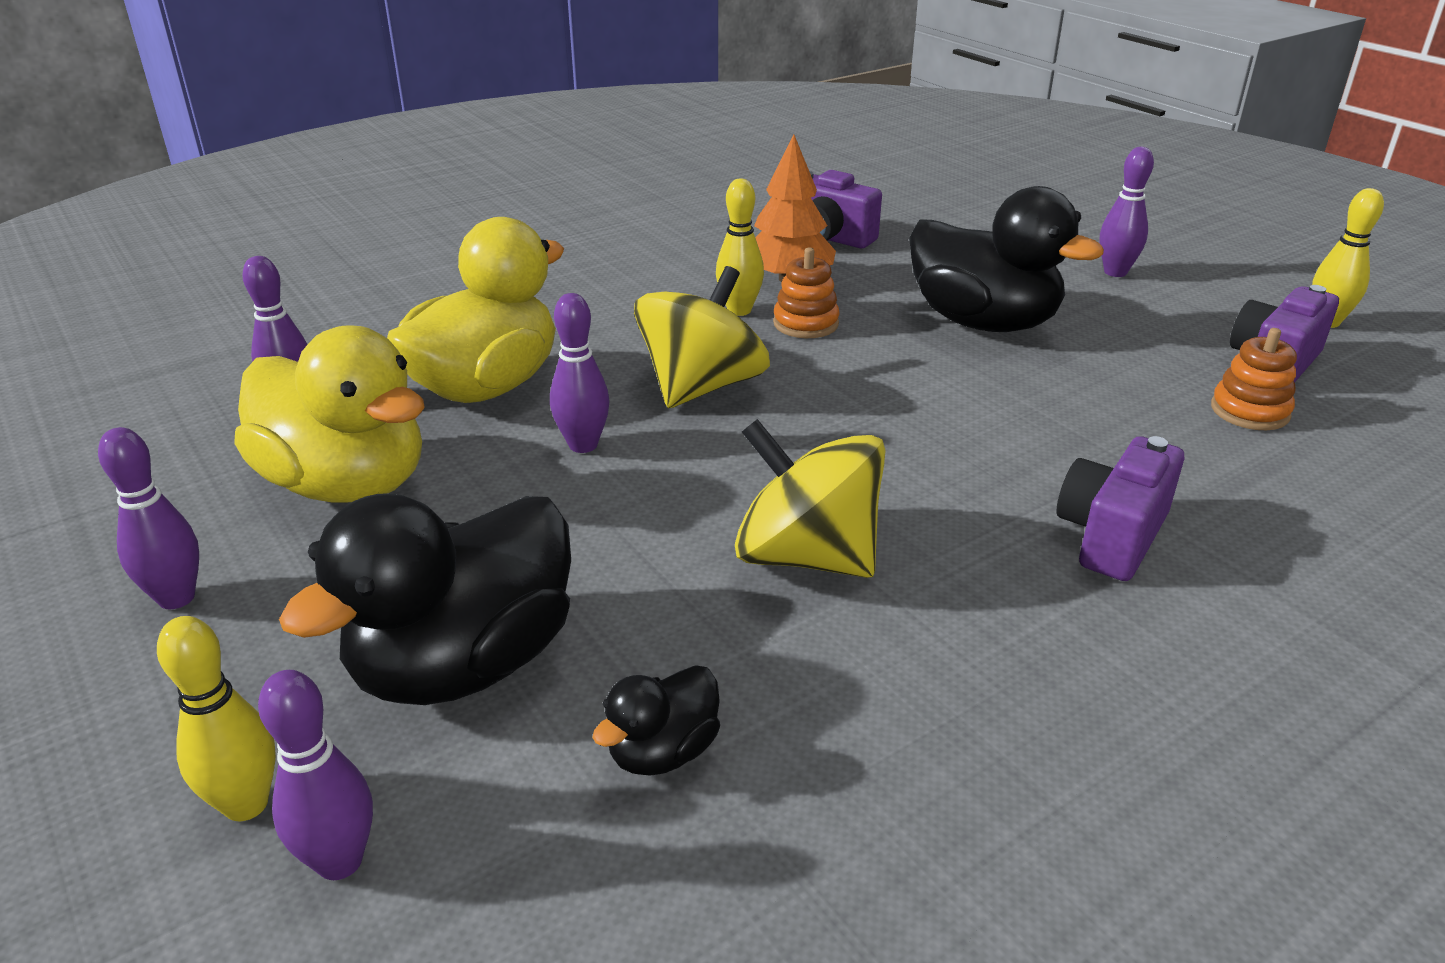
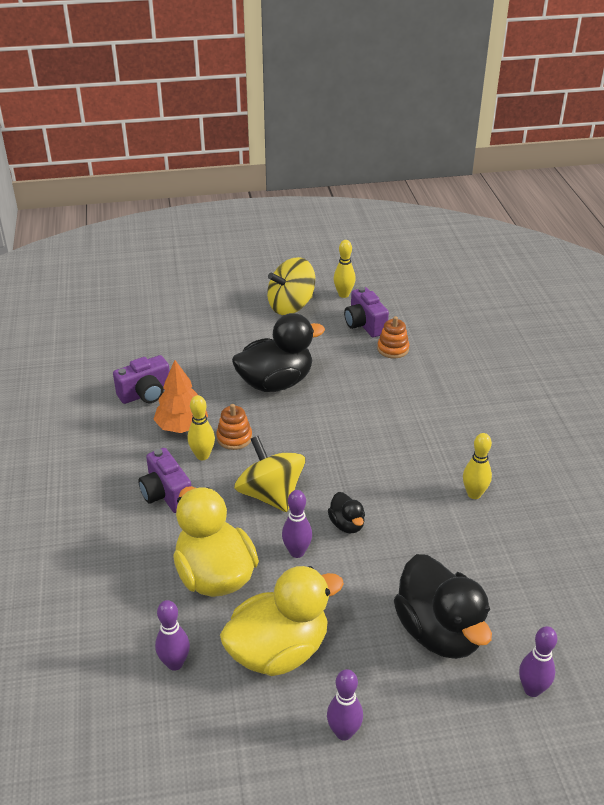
camera: 65 degrees left, 5 degrees up
yellow bowling pin [157,616,276,821] -> yellow bowling pin moved to [463,433,492,499]
black duck [592,665,720,776] -> black duck moved to [328,492,365,534]
yellow spinning top [735,419,886,578] -> yellow spinning top moved to [267,257,315,315]
purple camera [1057,436,1184,581] -> purple camera moved to [138,448,192,513]
purple bowling pin [1100,147,1154,277] -> none

